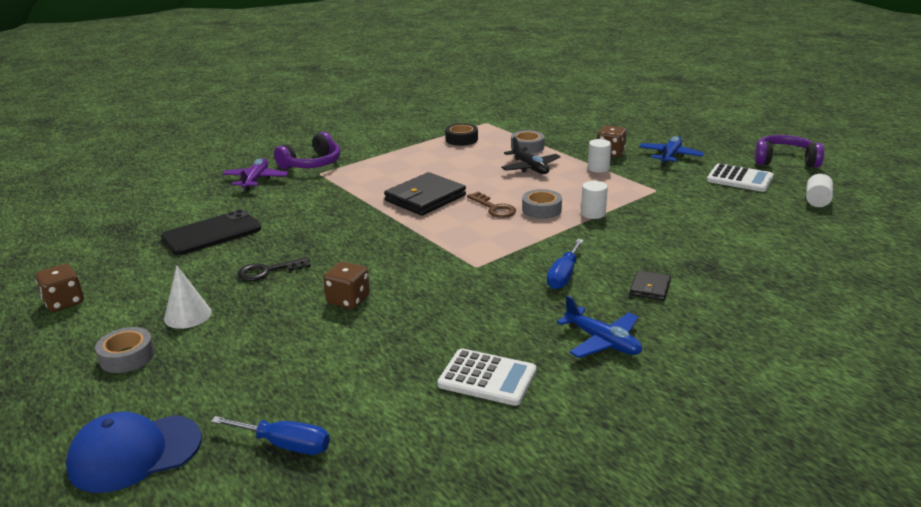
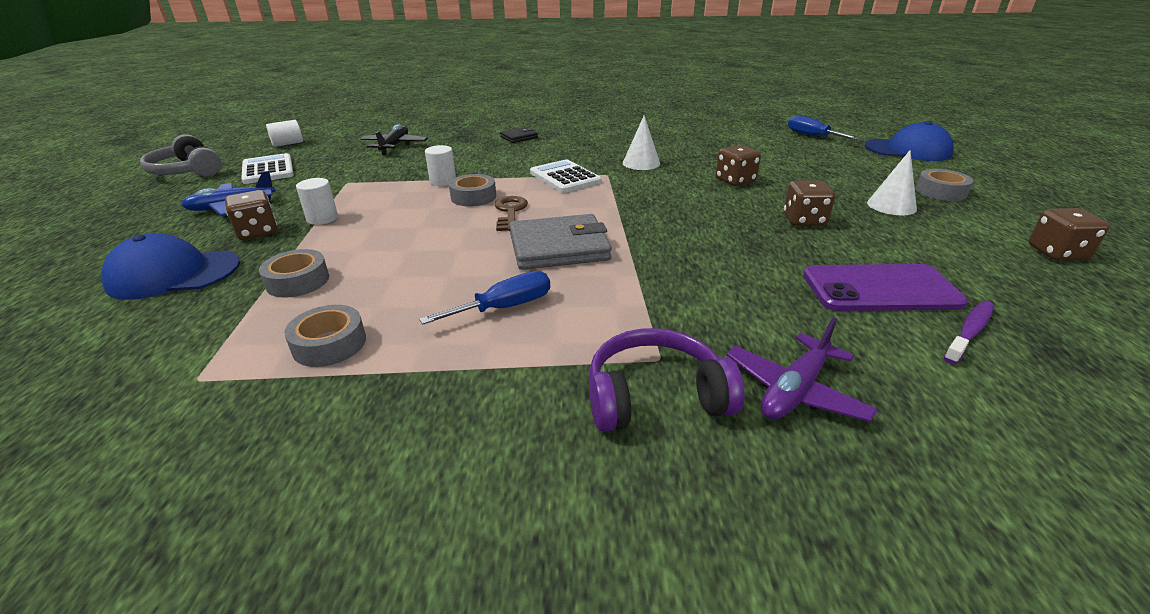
camera: 145 degrees left, 5 degrees up
black phone [161,210,261,255] -> purple phone [803,264,968,311]
black key [237,257,311,281] -> brown dice [784,180,835,226]
black wallet [384,172,466,216] -> grey wallet [509,214,612,270]
white calculator [437,348,536,406] -> white calculator moved to [530,160,602,193]
black tape [445,123,478,146] -> grey tape [284,305,366,367]
black plane [501,137,561,174] -> black plane moved to [361,124,428,155]
blue screwdriver [547,239,584,290] -> blue screwdriver moved to [419,271,550,325]
blue plane [557,295,642,358] -> none
purple headphones [755,135,824,168] -> grey headphones [140,134,221,177]
none -> blue cap [101,233,240,300]
none -> white cone [623,115,660,170]
none -> purple toothbrush [944,301,994,365]

